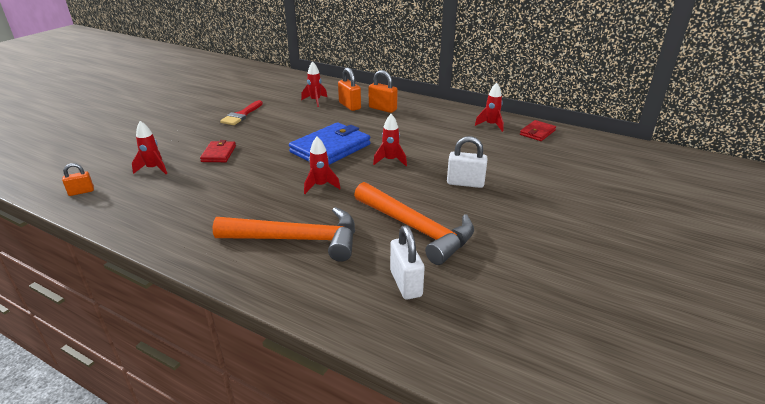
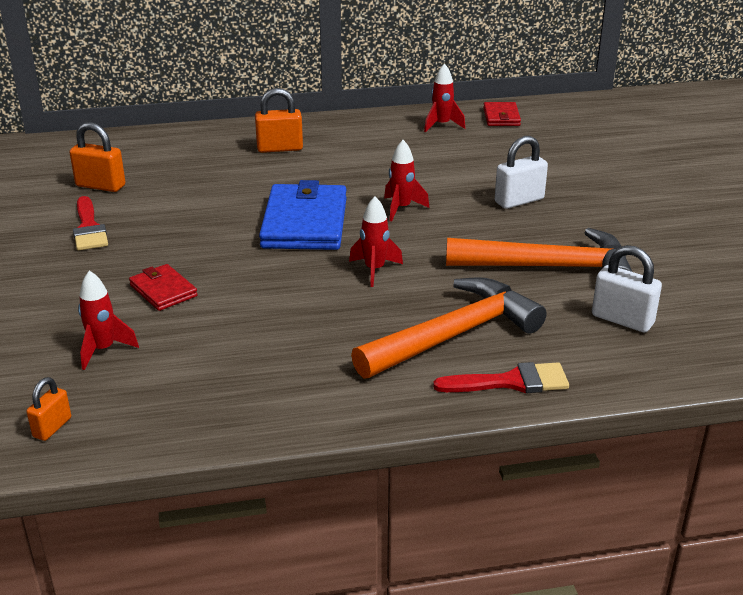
camera: 40 degrees left, 0 degrees up
red rocket [301,61,327,107] -> none
orange padlock [338,67,361,111] -> orange padlock moved to [70,122,125,192]
none -> red brush [433,362,569,393]

